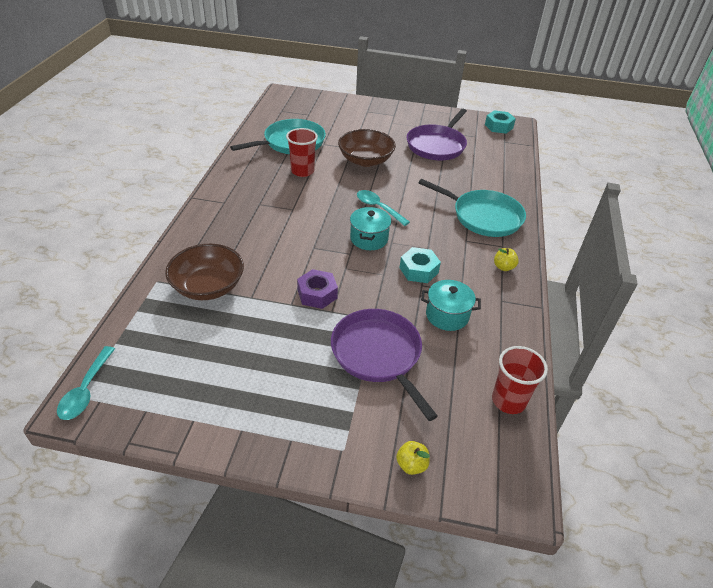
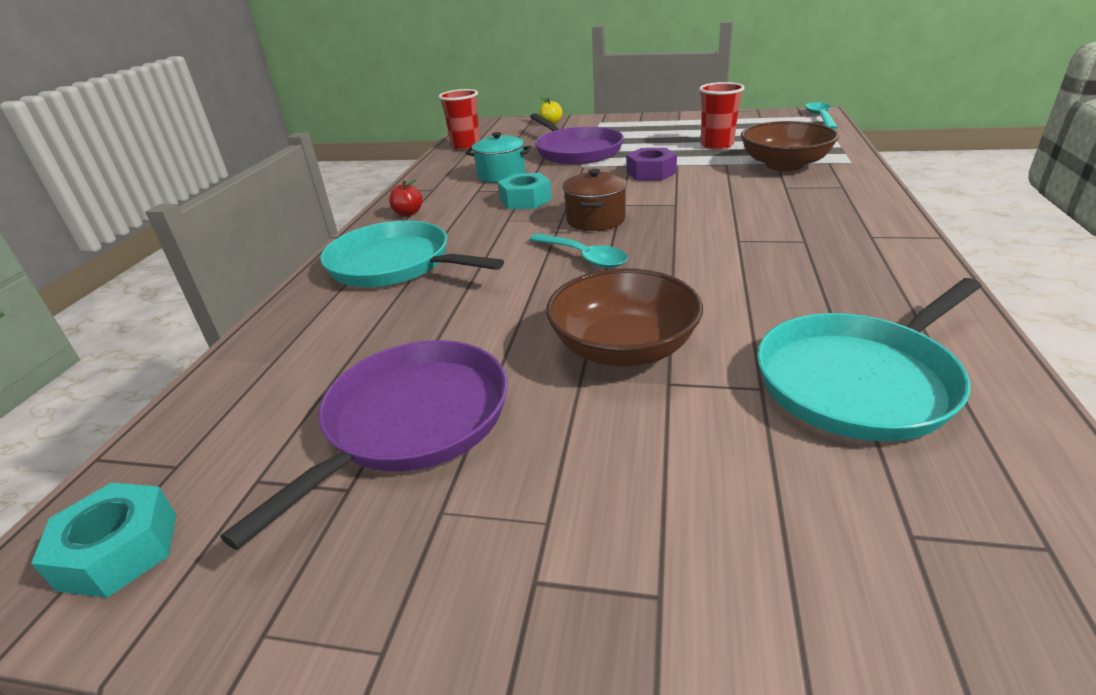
camera: 175 degrees left, 10 degrees down
red cup [286,128,318,177] -> red cup moved to [699,82,745,150]
turquoise pot [350,207,391,250] -> brown pot [562,169,627,231]
yellow apple [494,248,519,271] -> red apple [389,178,423,216]

